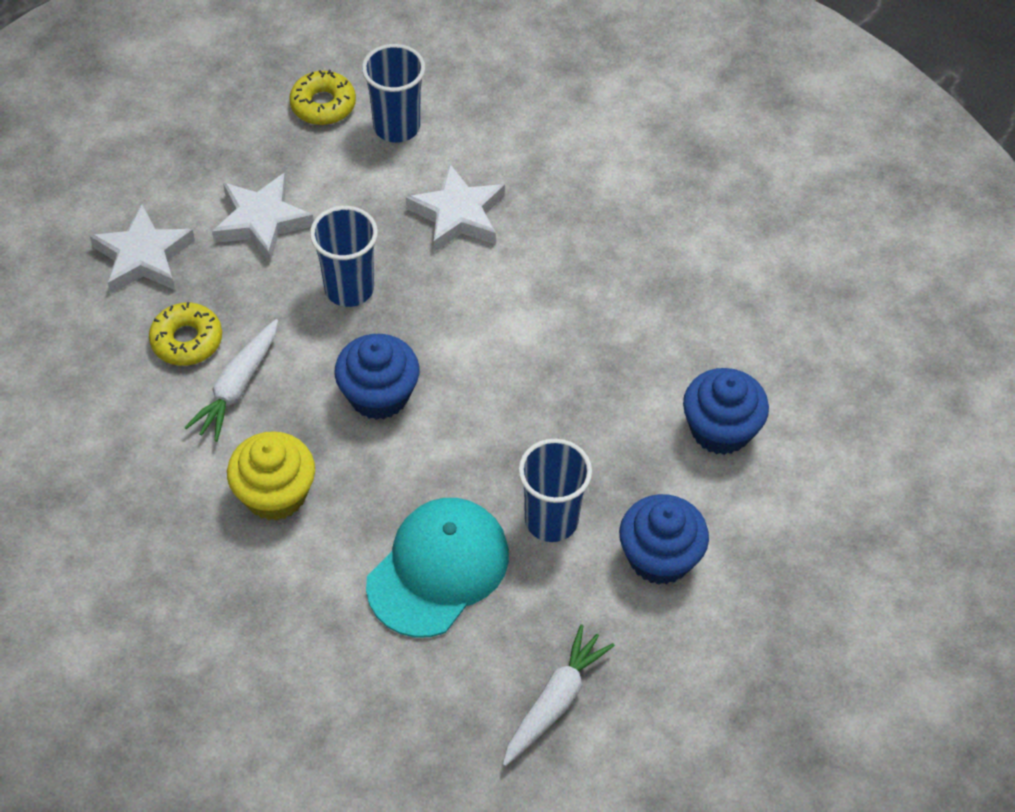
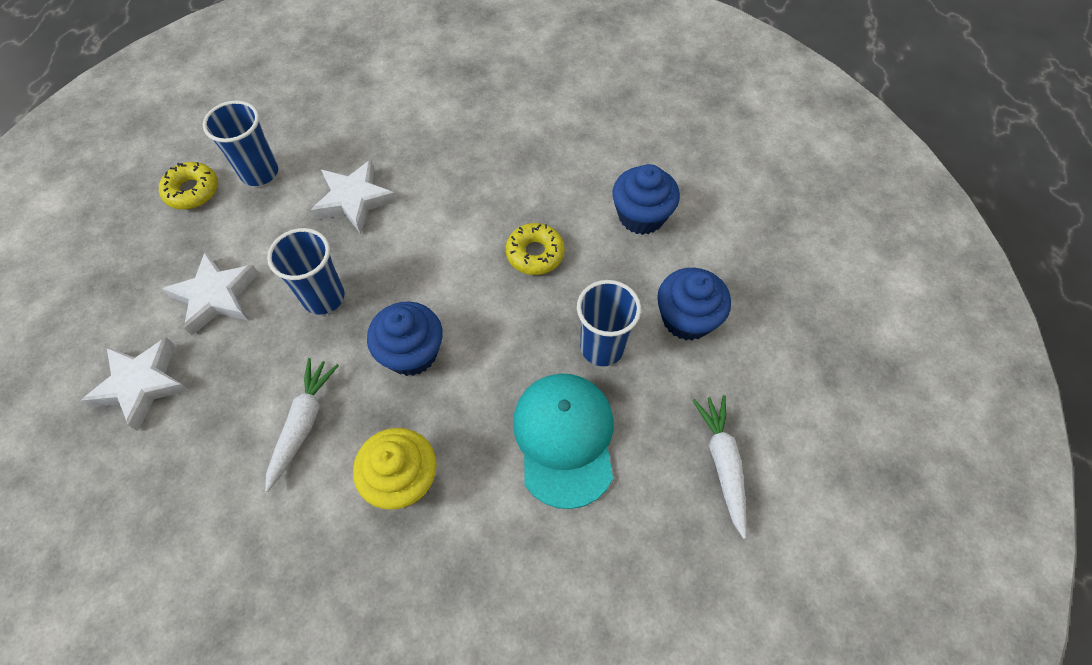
camera: 40 degrees left, 5 degrees up
yellow donut [149,302,222,366] -> yellow donut moved to [506,223,565,275]
white carrot [184,319,278,442] -> white carrot turned 150 degrees counterclockwise [265,358,339,492]

